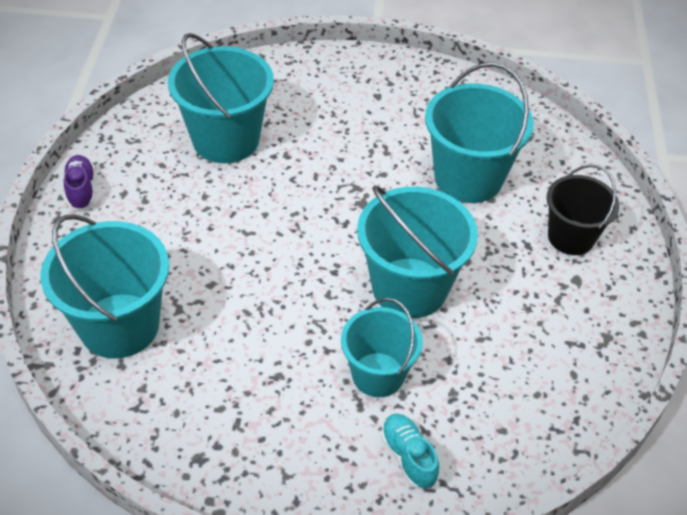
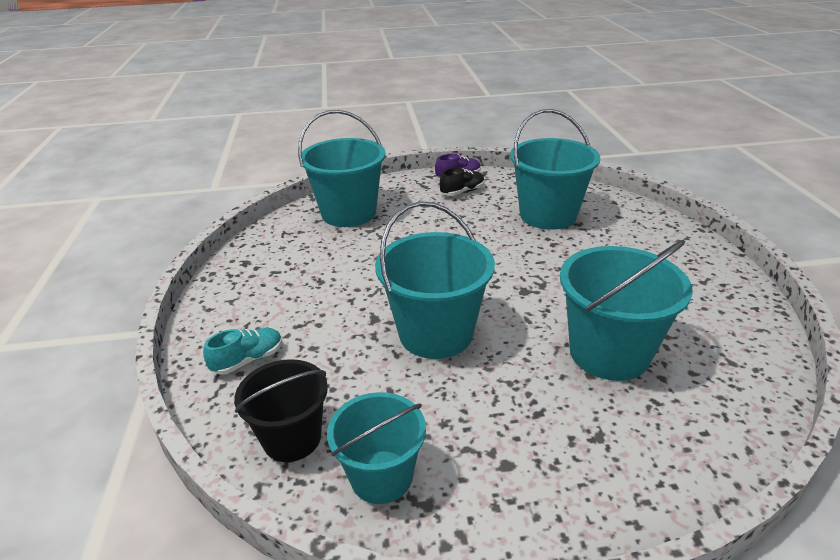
camera: 80 degrees right, 15 degrees down
turquoise bucket [341,298,423,397] -> turquoise bucket moved to [327,392,426,504]
black bucket [546,164,619,255] -> black bucket moved to [234,359,328,462]
none -> black shoe [440,168,485,196]

